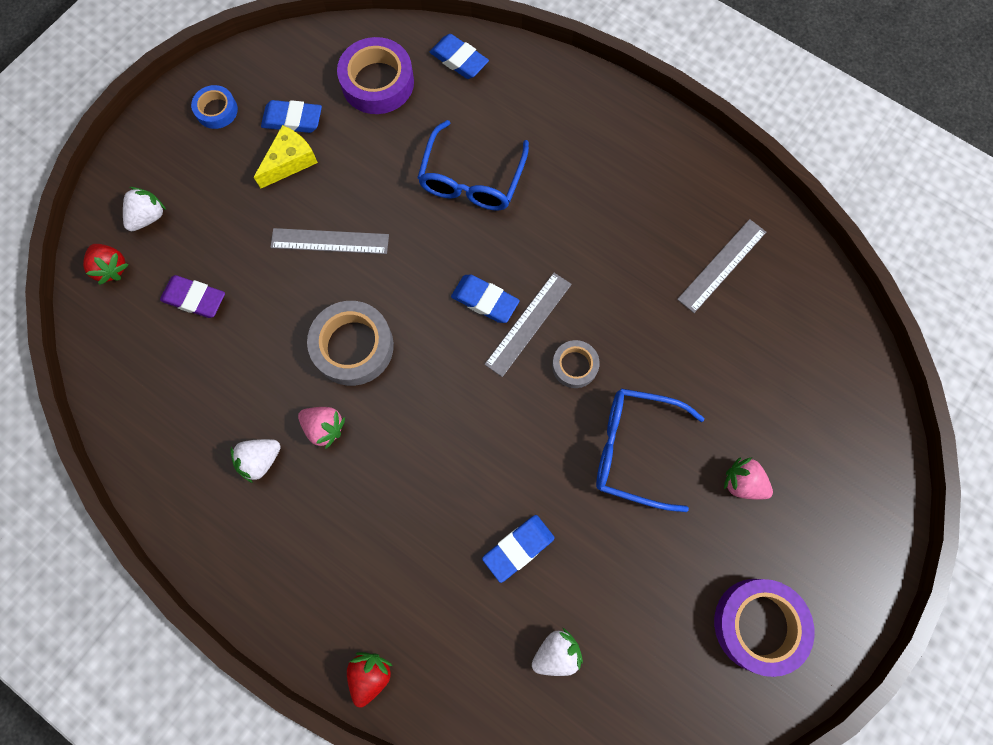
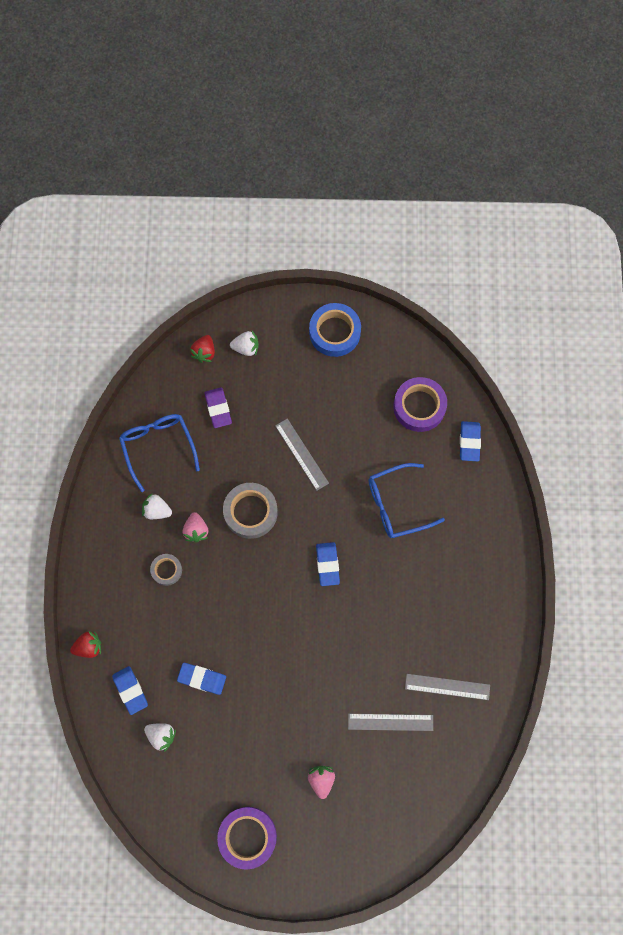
camera: 55 degrees right, 0 degrees up
blue tape [191,85,238,129] -> blue tape [309,303,361,357], size x1.77
yellow cheese [254,125,318,188] -> none
blue eraser [261,100,322,133] -> blue eraser moved to [112,666,148,715]
grey ruler [484,273,572,377] -> grey ruler moved to [348,714,433,731]
grey tape [552,340,600,388] -> grey tape moved to [150,554,182,586]
blue glasses [596,388,705,512] -> blue glasses moved to [119,414,200,492]

